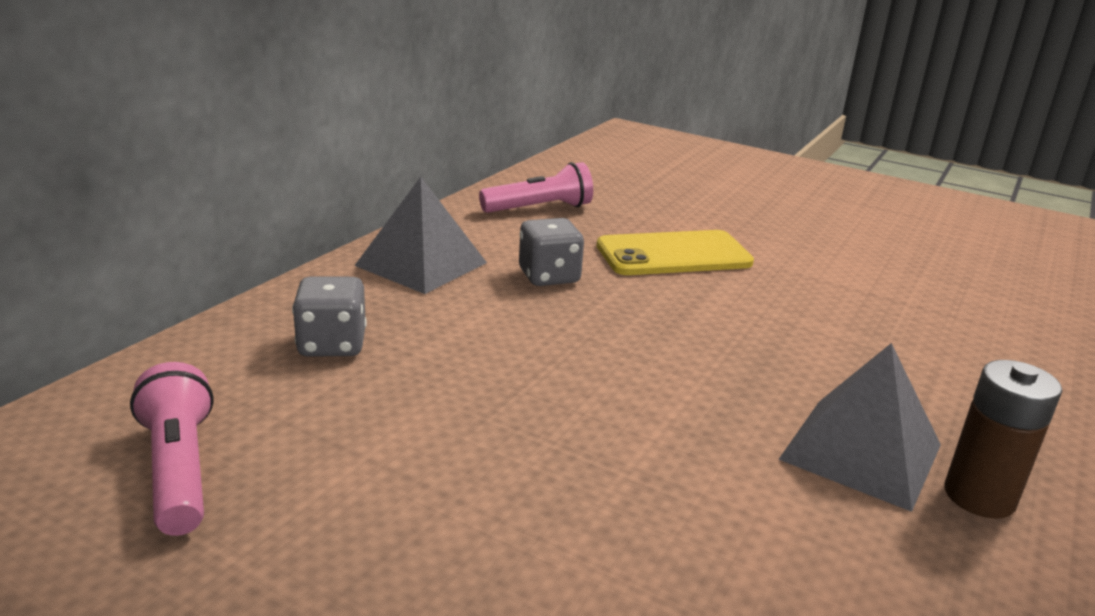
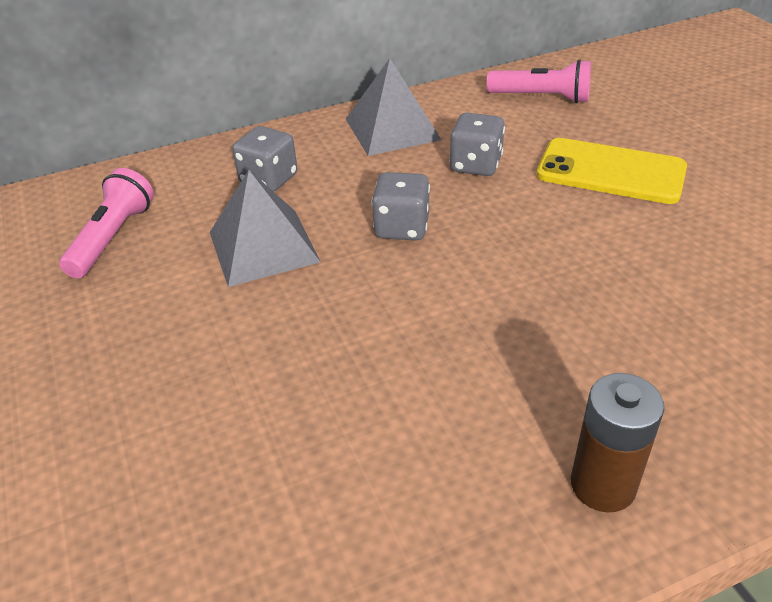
camera: 40 degrees right, 15 degrees up
grey pyramid [778,343,941,512] -> grey pyramid moved to [209,170,320,287]
none -> grey dice [372,172,430,241]

